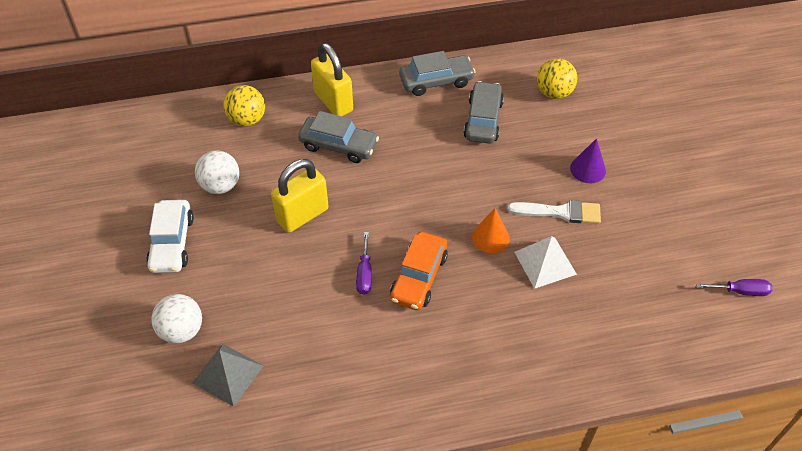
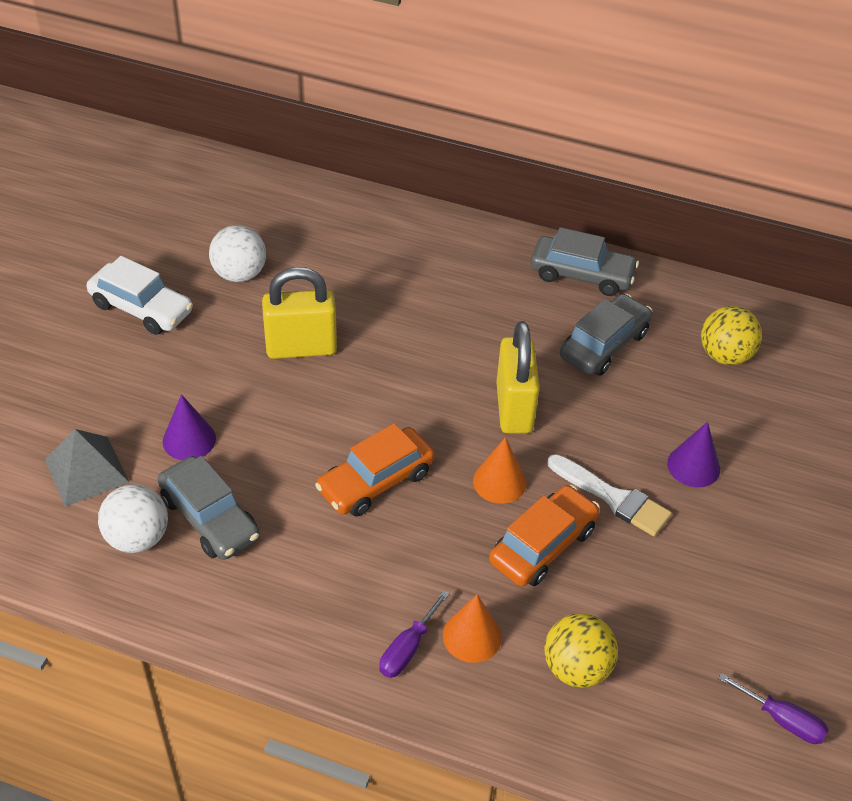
camera: 30 degrees right, 5 degrees down
white car [146,200,194,273] -> white car turned 90 degrees counterclockwise [87,256,193,335]
white ball [151,294,202,344] -> white ball moved to [98,484,168,553]
yellow ball [223,85,265,126] -> yellow ball moved to [544,613,618,688]
grey car [298,111,379,163] -> grey car moved to [157,456,260,560]
yellow padlock [311,43,353,116] -> yellow padlock moved to [496,321,540,434]
purple screwdriver [356,232,372,295] -> purple screwdriver moved to [379,590,449,678]
white pyramid [514,236,577,289] -> orange car [489,485,600,587]
none -> purple cone [163,394,216,460]
none -> orange cone [443,595,502,663]

